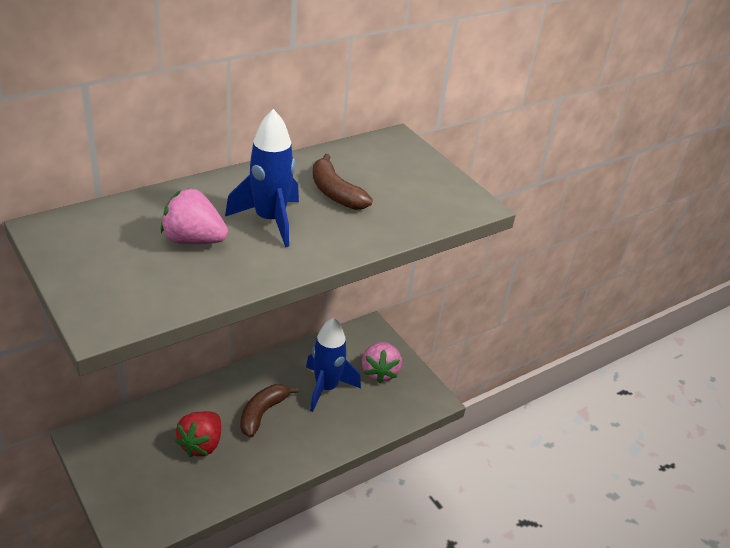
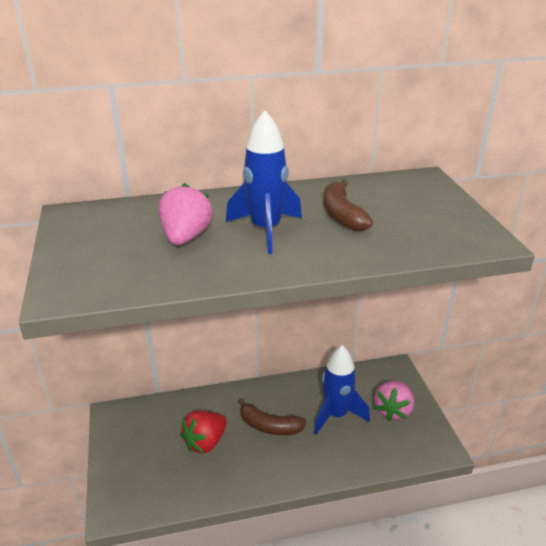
camera: 25 degrees right, 5 degrees down
pink strawberry [161,188,228,244] -> pink strawberry turned 60 degrees clockwise [159,183,213,245]
brown banana [240,384,299,438] -> brown banana turned 120 degrees counterclockwise [238,398,306,435]

